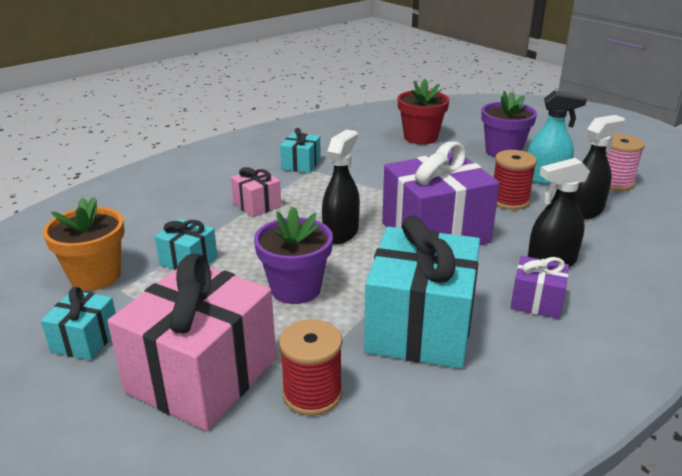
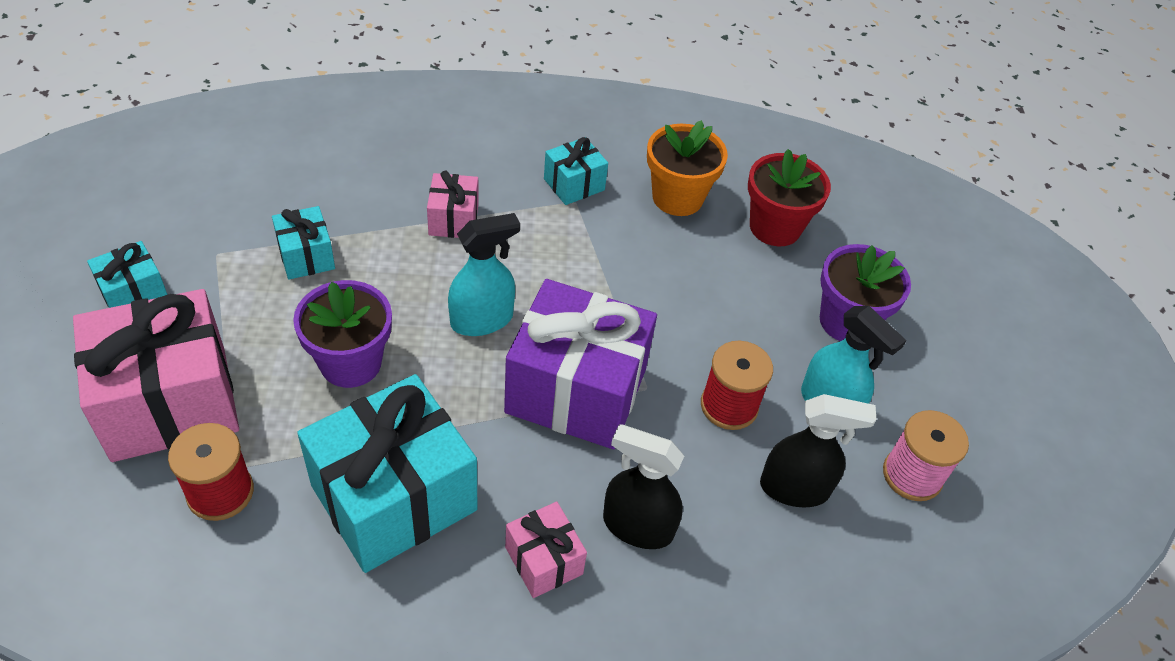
camera: 35 degrees right, 20 degrees up
orange flower pot [43,197,124,291] -> orange flower pot moved to [647,120,728,216]
black spray bottle [322,129,360,244] -> turquoise spray bottle [448,213,520,336]
purple gift [510,256,569,319] -> pink gift [505,502,587,598]

